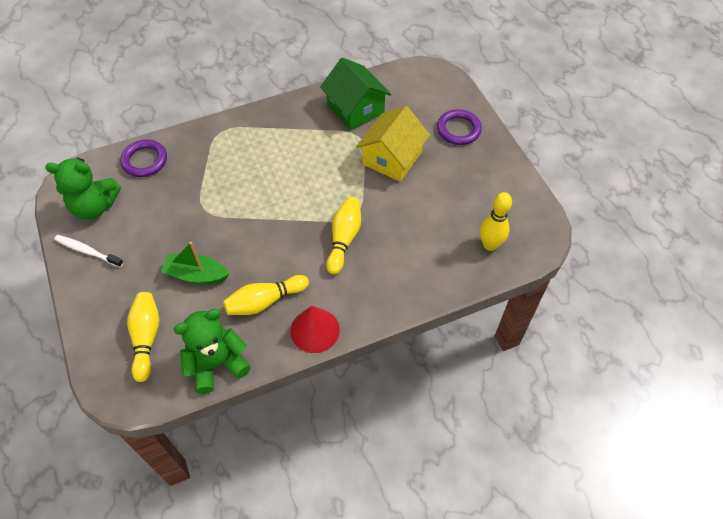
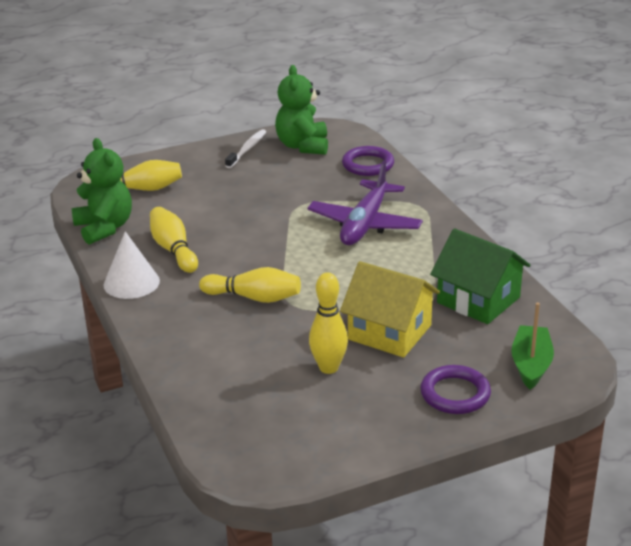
camera: 90 degrees right, 25 degrees down
green boat [161,242,229,284] -> green boat moved to [511,302,554,390]
red cone [290,306,340,353] -> white cone [103,231,160,299]
green house [320,58,391,131] -> green house turned 75 degrees clockwise [430,229,530,324]
yellow bowling pin [480,192,512,251] -> yellow bowling pin moved to [309,272,348,374]
none -> purple plane [307,160,423,245]

